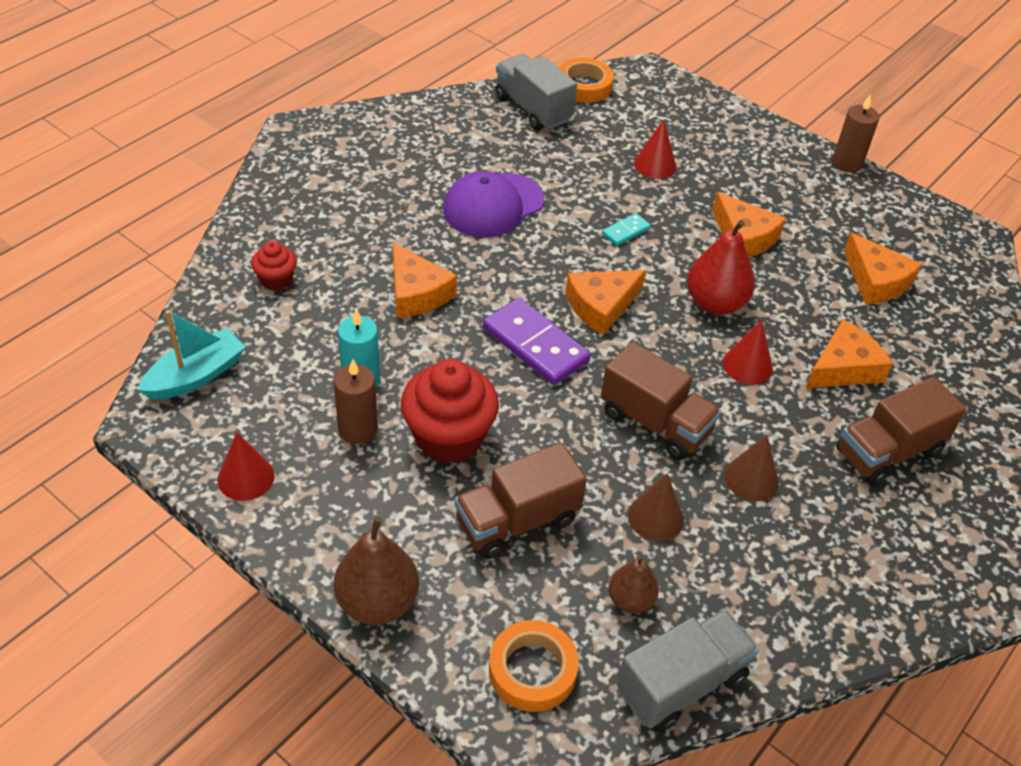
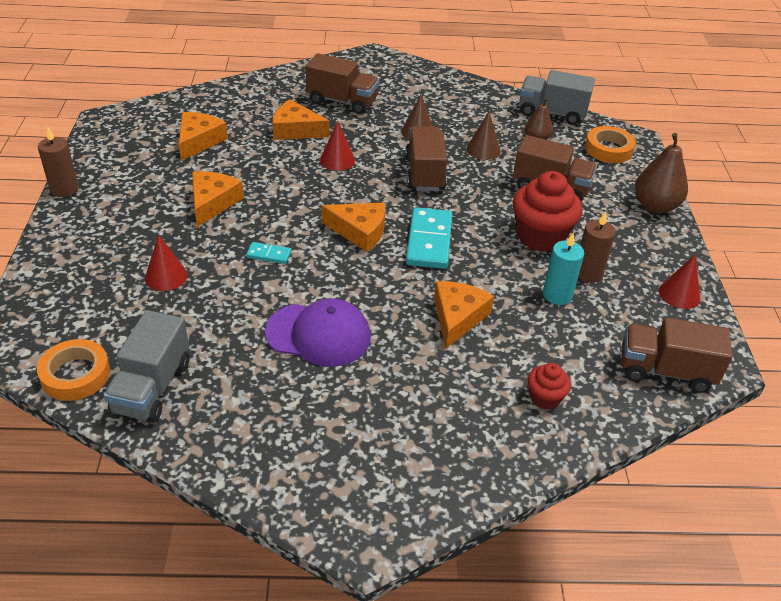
camera: 130 degrees left, 5 degrees down
turquoise boat [138,310,246,400] -> brown truck [622,318,732,393]
purple domino [483,298,591,385] -> turquoise domino [406,207,452,269]
red pear [687,220,755,315] -> none

